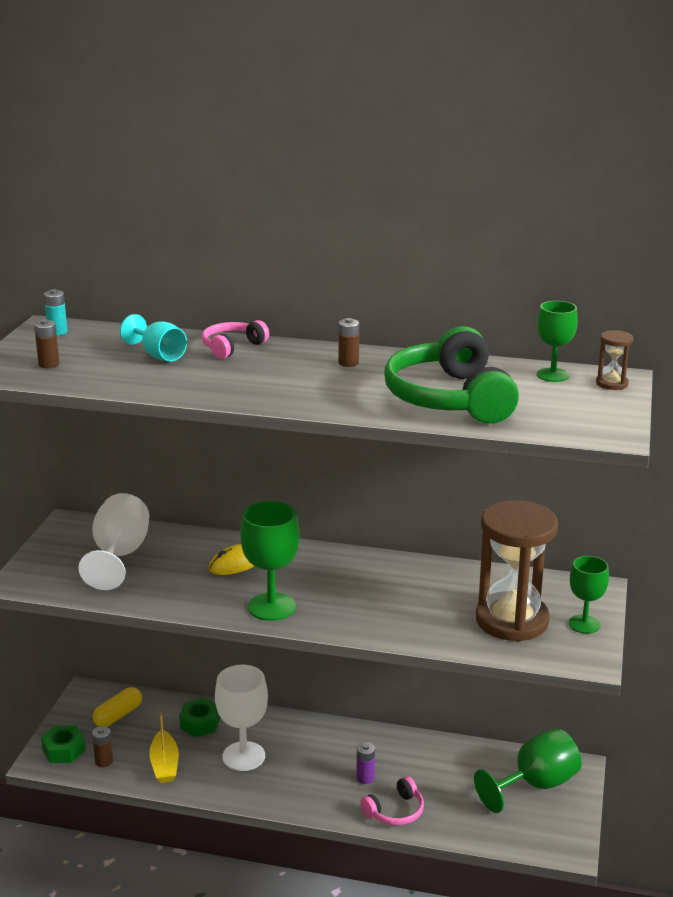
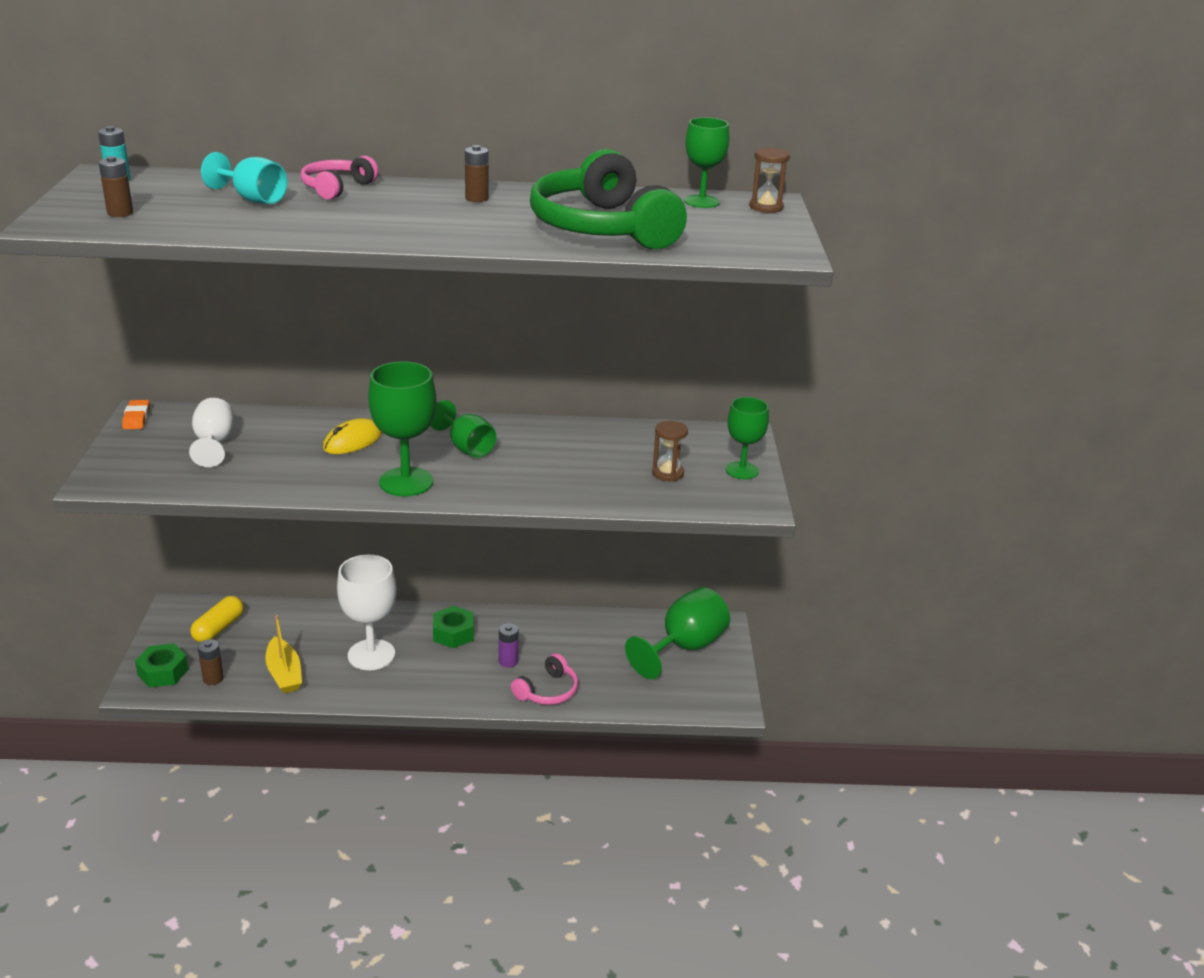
camera: 15 degrees left, 5 degrees up
white goblet [78,493,149,590] -> white goblet [189,398,234,467], size x0.64
green nut [179,698,220,737] -> green nut moved to [433,606,474,648]
brown hourglass [476,500,558,642] -> brown hourglass [652,420,688,482], size x0.41
none -> orange eraser [122,400,150,429]
none -> green goblet [430,400,496,458]

